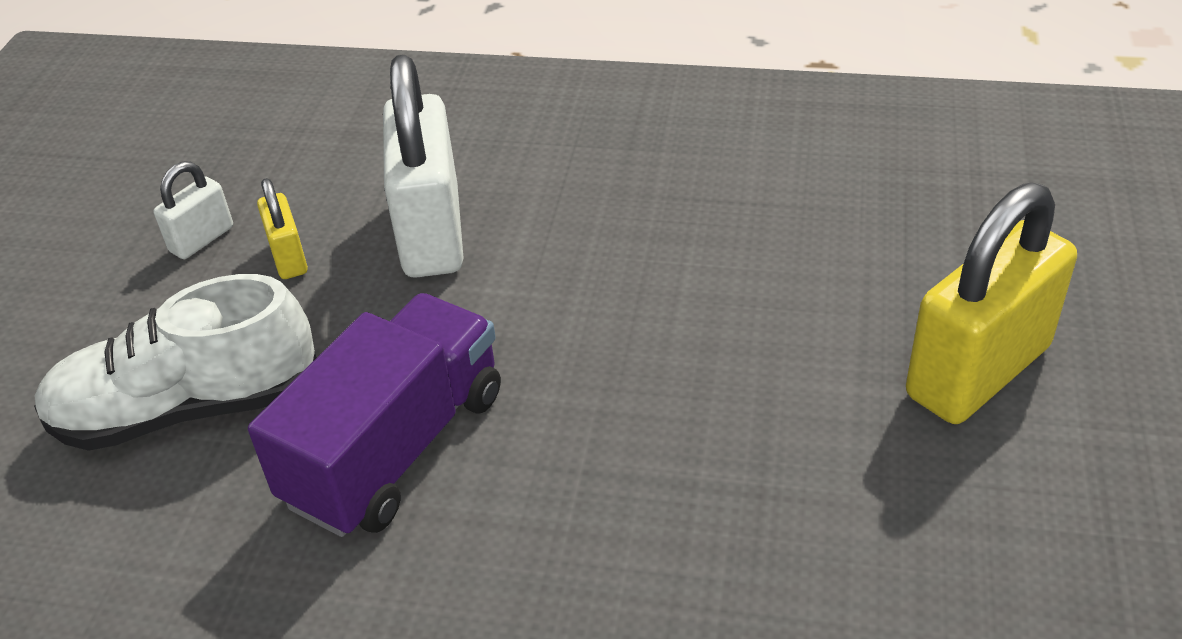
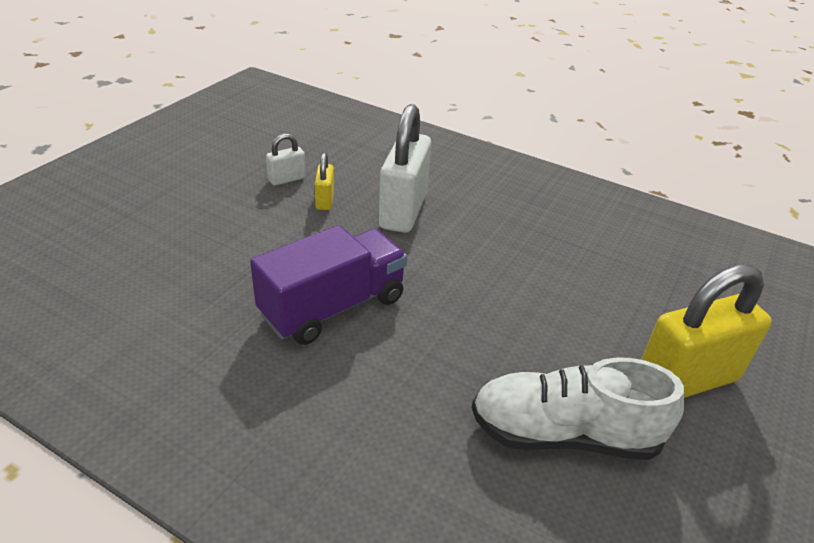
camera: 15 degrees right, 5 degrees down
white shoe [34,274,317,451] -> white shoe moved to [472,357,684,460]

